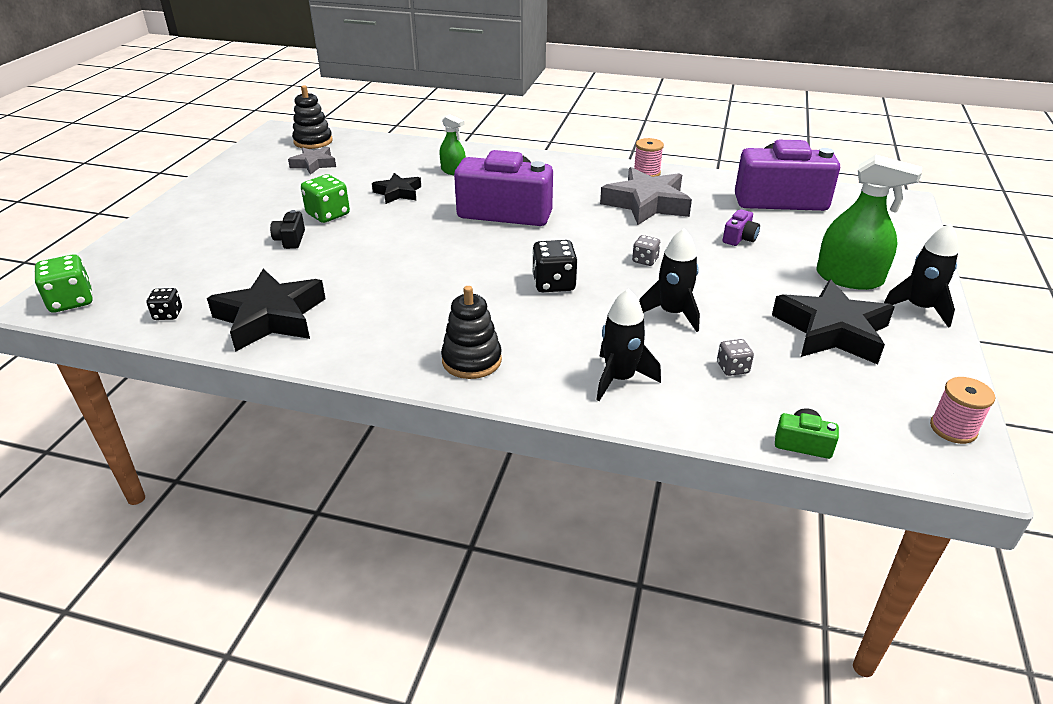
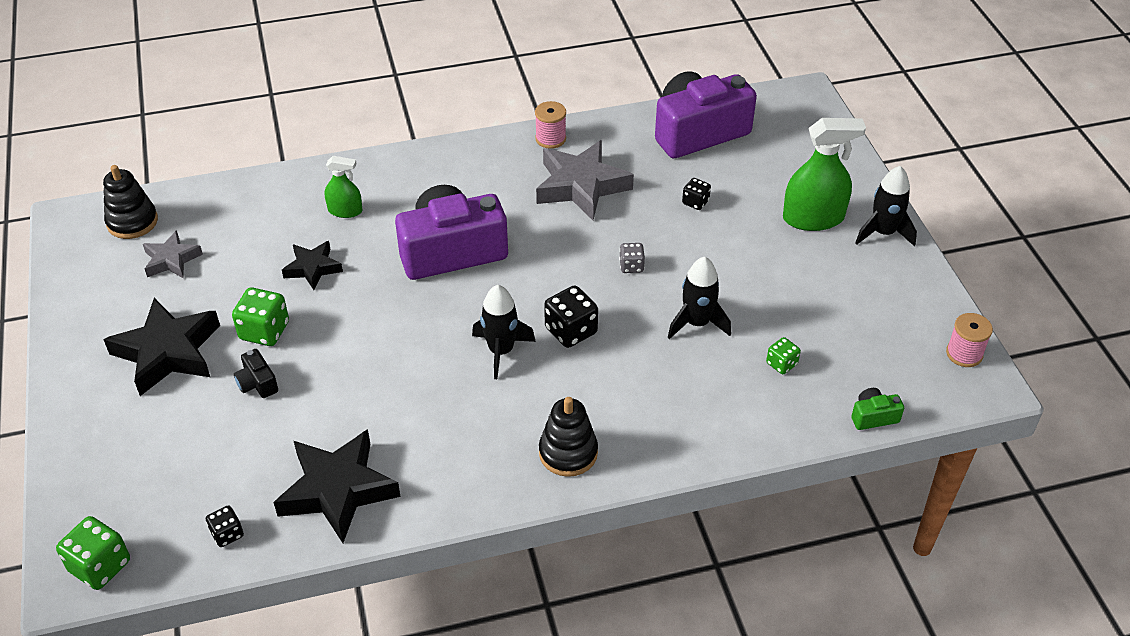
camera: 30 degrees left, 10 degrees up
black rocket [596,288,661,401] -> black rocket moved to [472,285,536,379]
grey dice [717,339,754,376] -> green dice [766,337,801,374]
purple camera [723,209,760,246] -> black dice [682,178,711,210]
black star [772,279,895,364] -> black star moved to [103,298,220,396]

